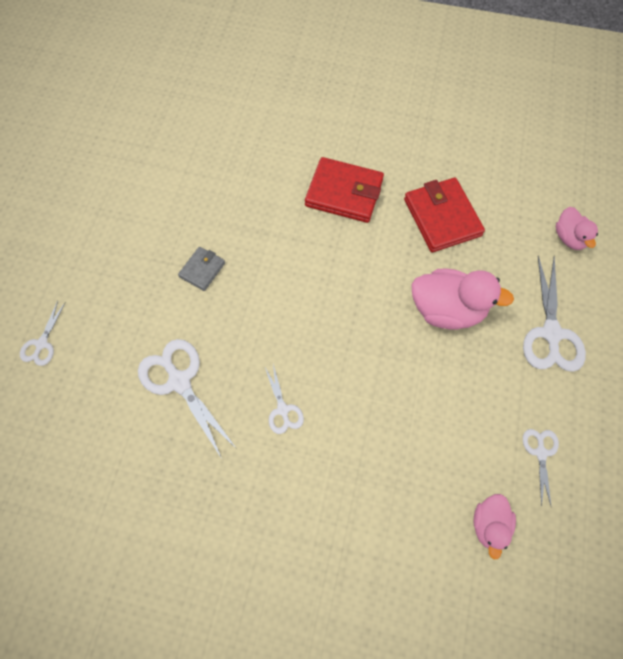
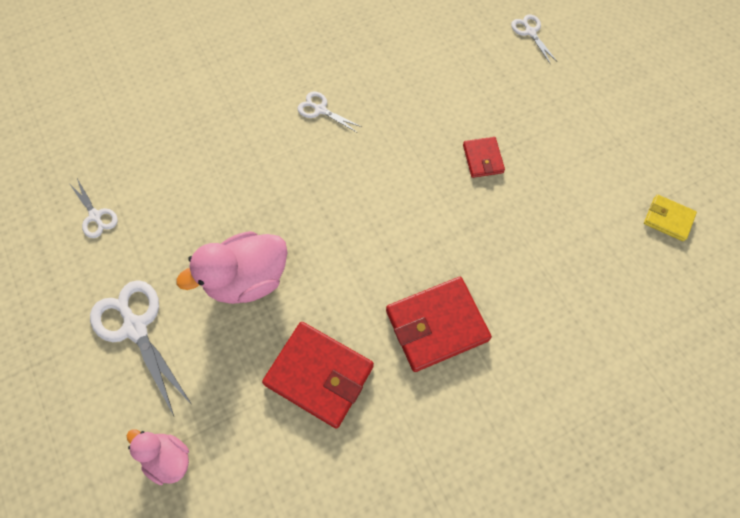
camera: 140 degrees right, 0 degrees up
white scissors [138,339,237,459] -> none
grey wallet [178,247,225,291] -> red wallet [463,137,505,178]
pink duck [473,494,516,559] -> none
none -> yellow wallet [644,194,697,241]

